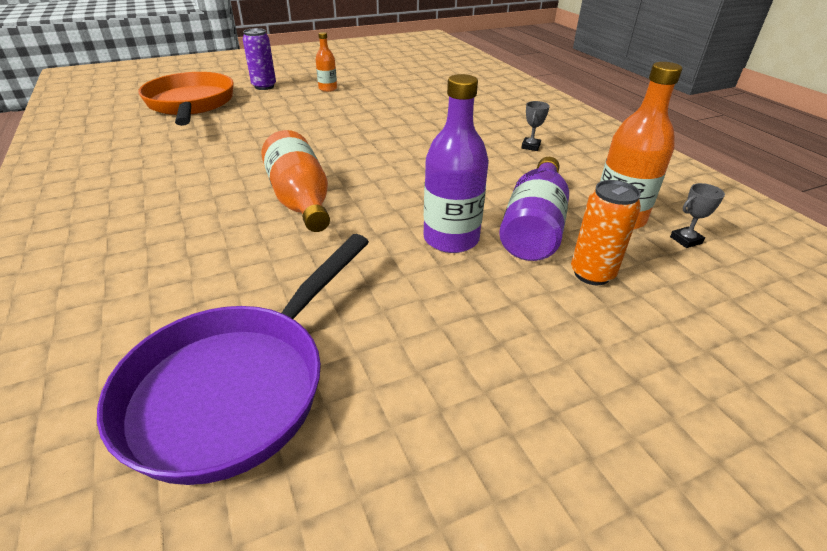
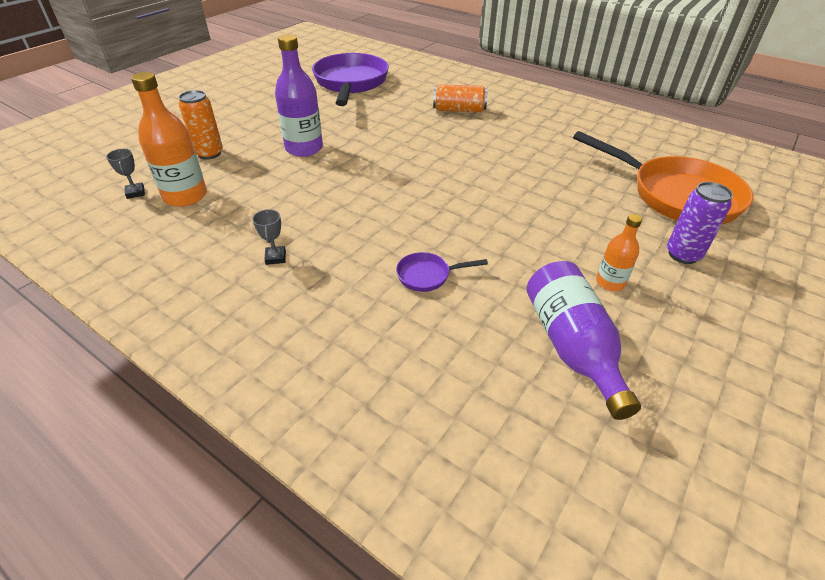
camera: 150 degrees right, 5 degrees up
orange bottle [261,130,330,232] -> none
purple bottle [499,157,569,261] -> purple bottle moved to [527,261,641,420]
grey trophy [670,183,725,248] -> grey trophy turned 60 degrees counterclockwise [106,149,145,199]
none -> purple pan [396,252,488,292]
none -> orange can [433,84,488,112]

